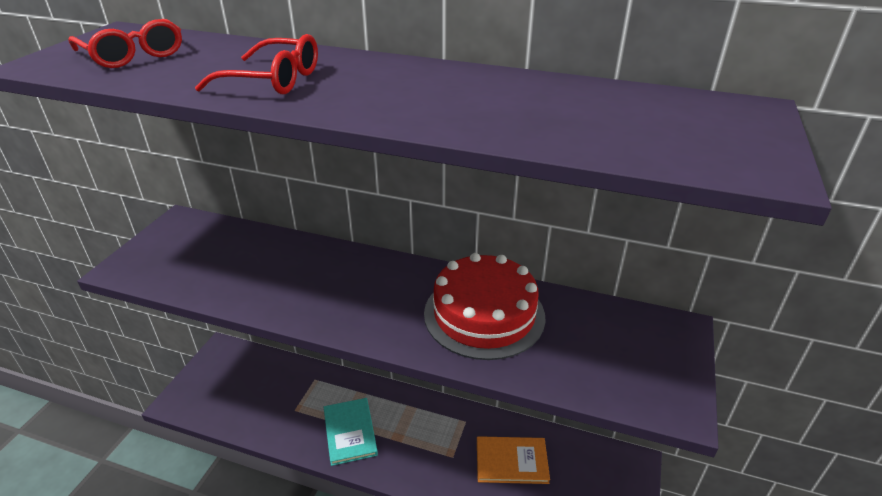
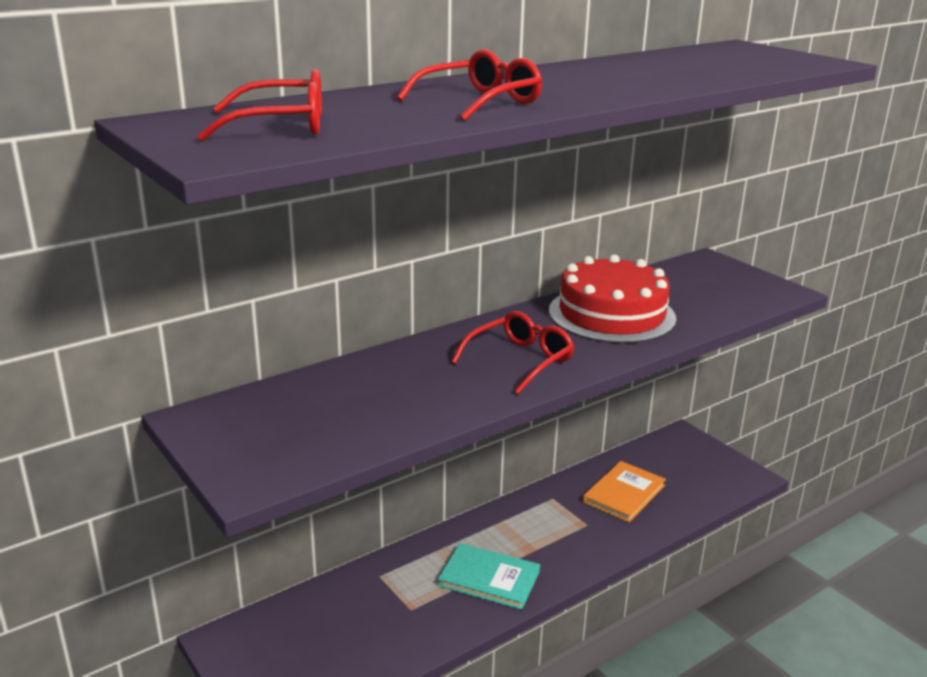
camera: 55 degrees left, 10 degrees down
none -> red glasses [451,311,574,394]

